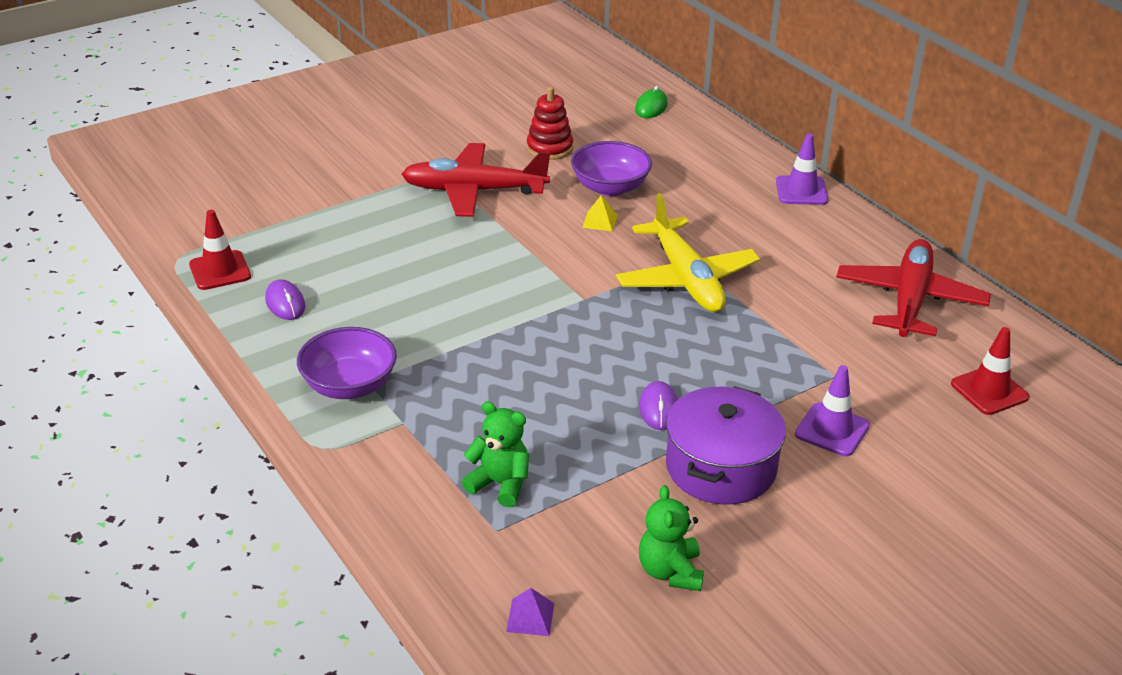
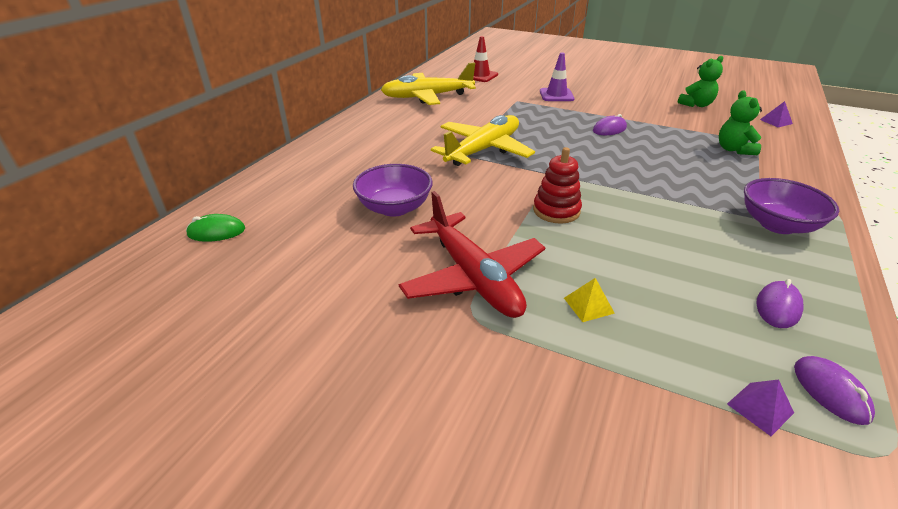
camera: 120 degrees left, 0 degrees up
red traffic cone [189,210,251,290] -> purple mouse [794,356,875,425]
red stacking toy [527,87,573,160] -> red stacking toy moved to [533,147,582,224]
yellow pyramid [582,196,618,232] -> yellow pyramid moved to [564,278,615,322]
purple pot [666,386,786,505] -> none
purple traffic cone [776,133,828,205] -> none
red plane [836,239,991,337] -> yellow plane [381,62,476,105]
none -> purple pyramid [727,379,794,436]

